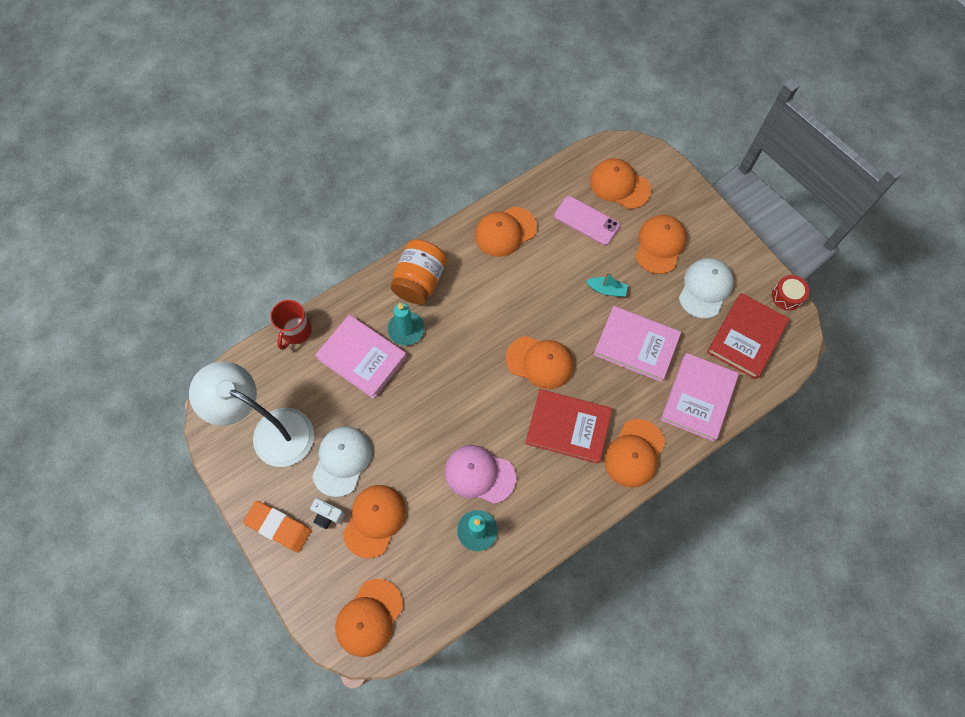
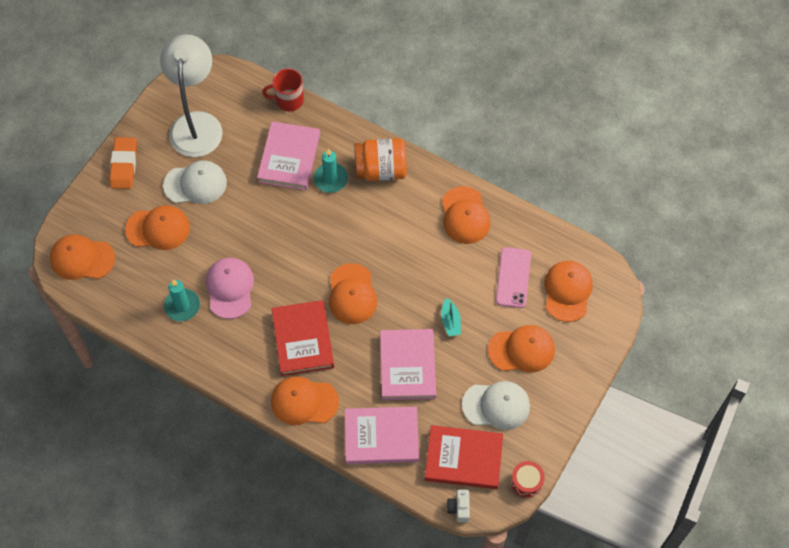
camera: 65 degrees right, 5 degrees down
white camera [310,498,345,529] -> white camera moved to [447,490,470,522]
orange cap [475,207,537,257] -> orange cap turned 135 degrees counterclockwise [442,186,491,244]

